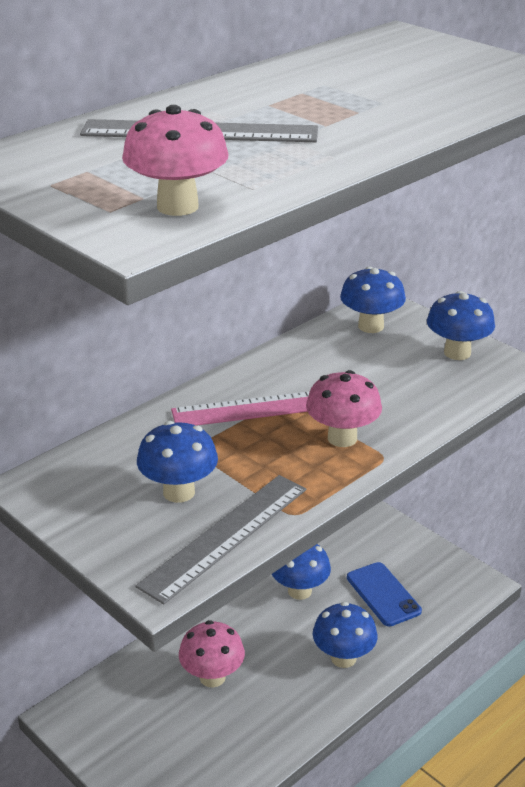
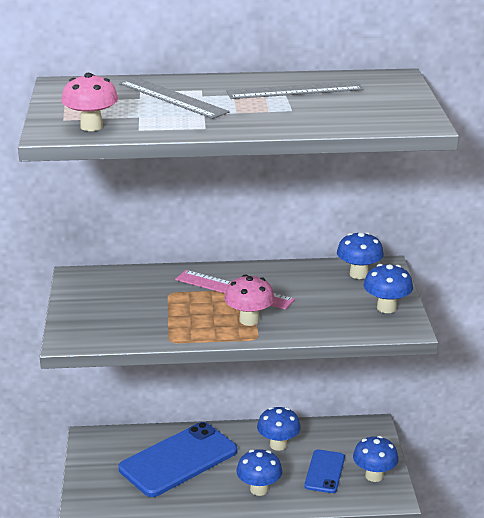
camera: 40 degrees right, 5 degrees down
grey ruler [136,475,306,605] -> grey ruler moved to [226,81,363,99]
blue mushroom [137,421,218,503] -> blue mushroom moved to [353,436,398,482]
pink mushroom [179,620,245,688] -> blue phone [119,422,237,497]

